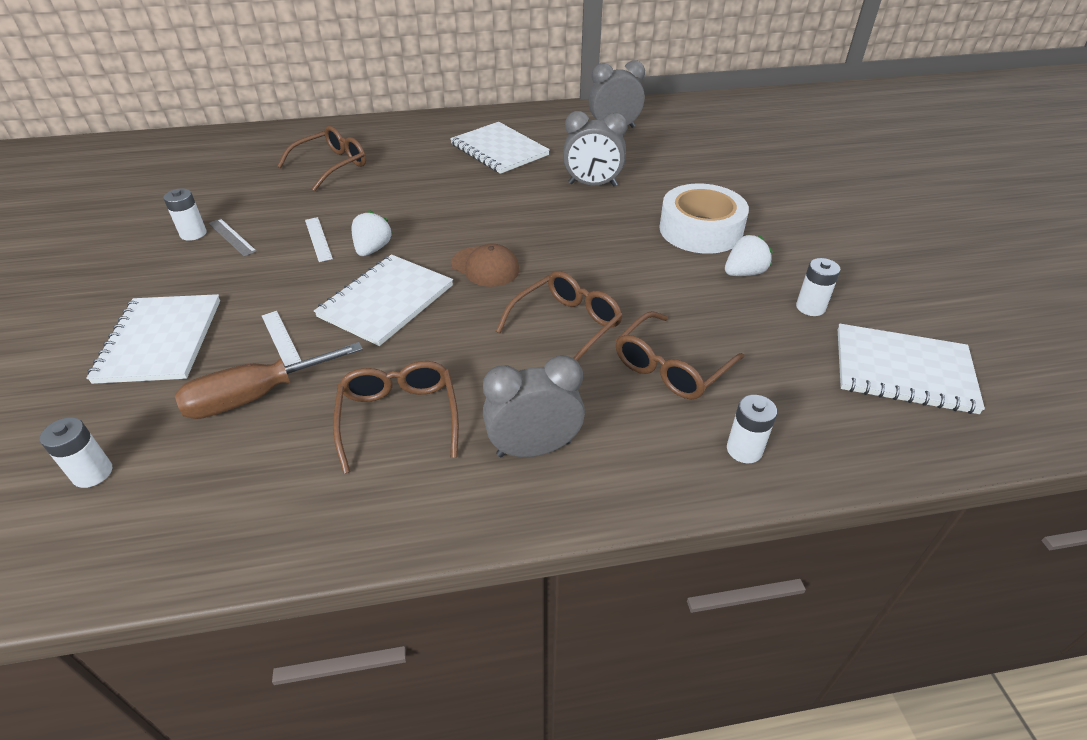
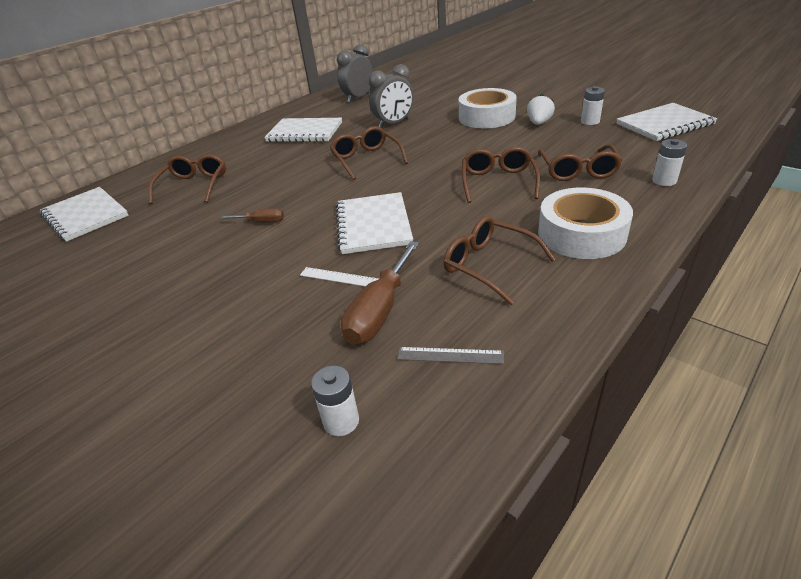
camera: 35 degrees left, 5 degrees down
white notebook [86,294,220,384] -> white notebook moved to [40,187,129,242]
white battery [163,188,207,241] -> none
grey ruler [209,218,257,257] -> grey ruler moved to [398,347,504,364]
white ruler [305,217,333,262] -> brown screwdriver [221,209,284,222]
white strawberry [351,210,392,256] -> none
brown cap [451,244,519,287] -> none
grey clock [483,355,585,457] -> white tape [538,188,633,259]
none -> brown glasses [330,126,408,180]

